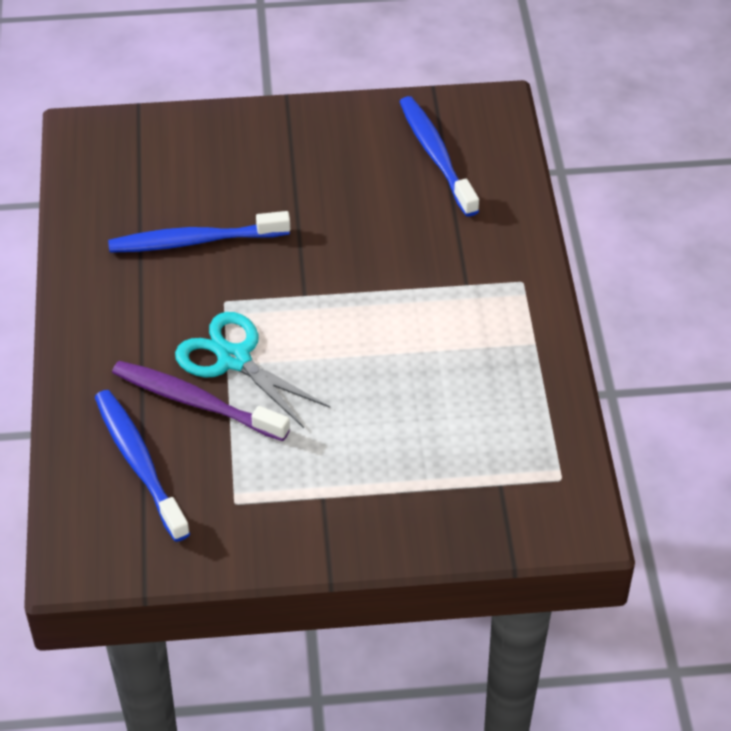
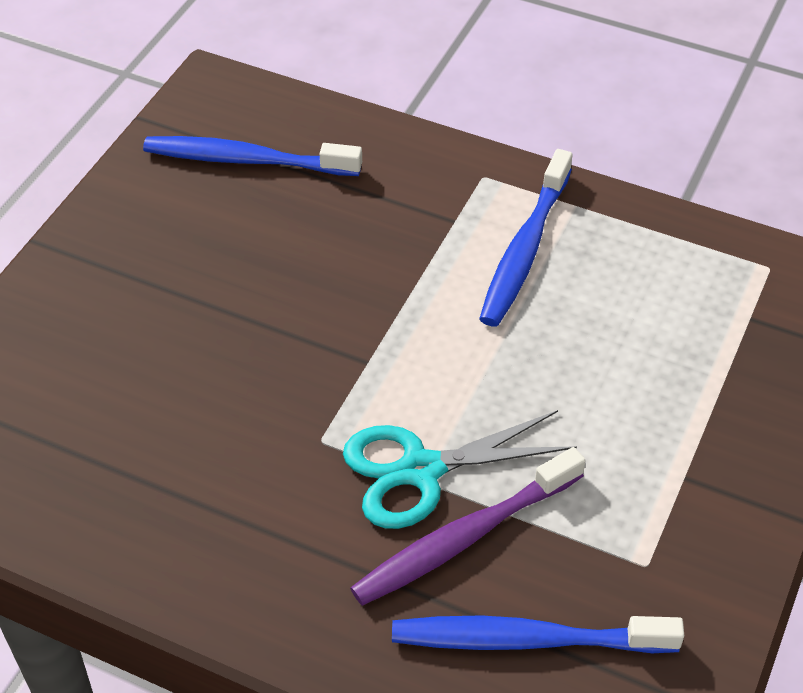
camera: 60 degrees left, 0 degrees up
blue toothbrush [108,211,290,253] -> blue toothbrush moved to [479,149,573,326]

